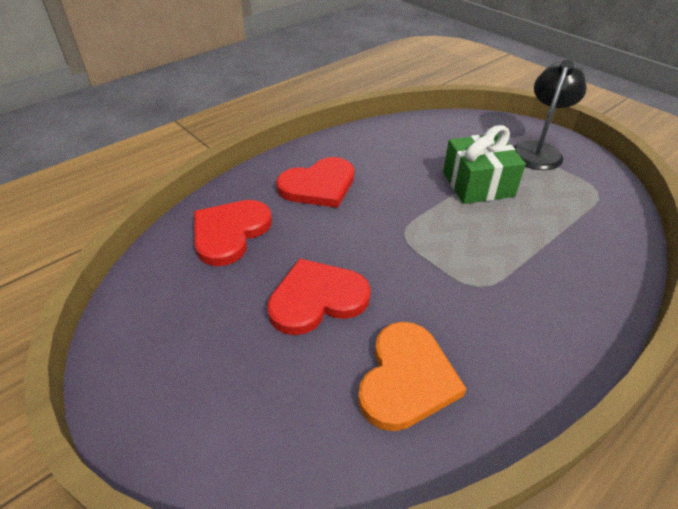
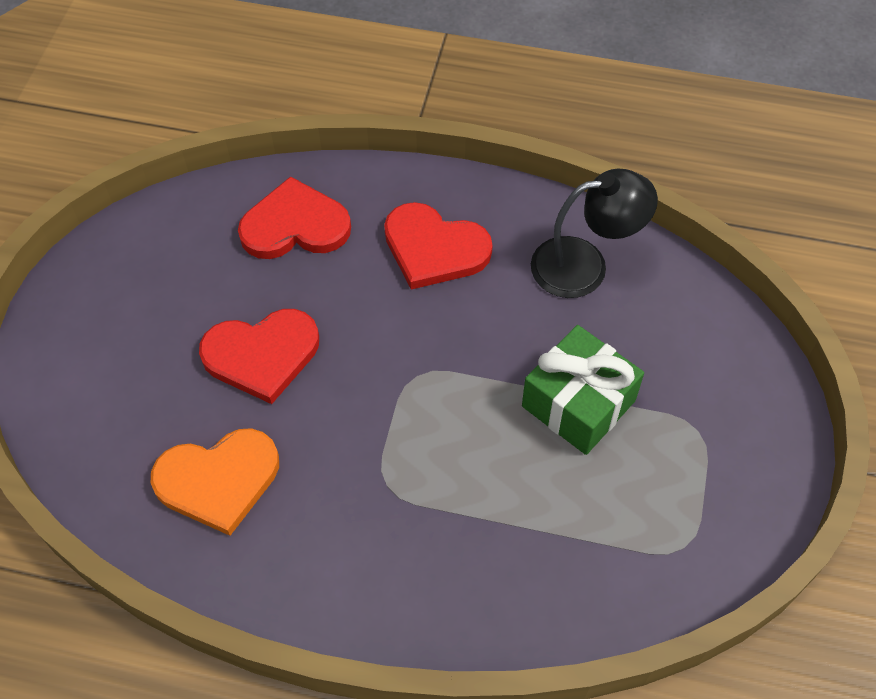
camera: 55 degrees right, 15 degrees up
red heart [267,258,371,335] -> red heart turned 135 degrees clockwise [199,309,319,404]
black lamp [514,60,587,170] -> black lamp moved to [531,169,658,298]

